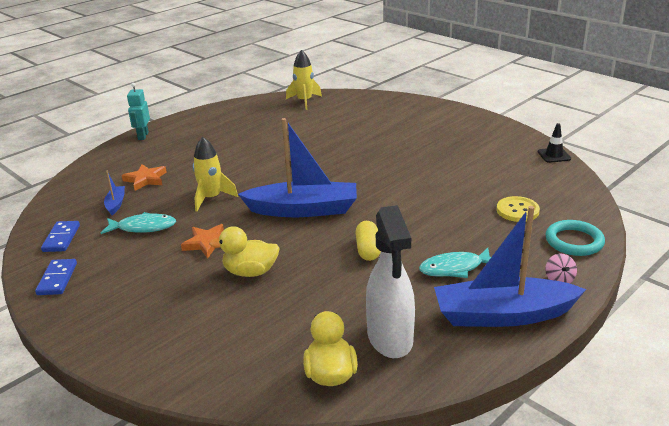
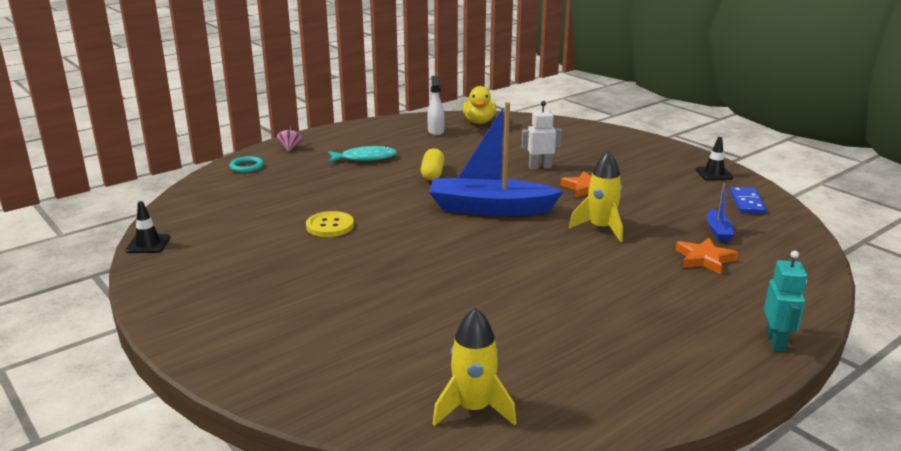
camera: 175 degrees left, 5 degrees down
blue domino [35,259,77,295] -> black traffic cone [696,137,733,180]
turquoise fish [101,212,176,234] -> none
yellow duck [209,226,280,277] -> white robot [521,101,561,169]
white spray bottle [366,205,415,358] -> white spray bottle [427,76,445,136], size x0.54
blue boat [434,206,586,327] -> none
yellow button [497,196,540,222] -> yellow button moved to [306,211,354,237]
turquoise ring [545,220,605,256] -> turquoise ring [230,156,264,173], size x0.65

